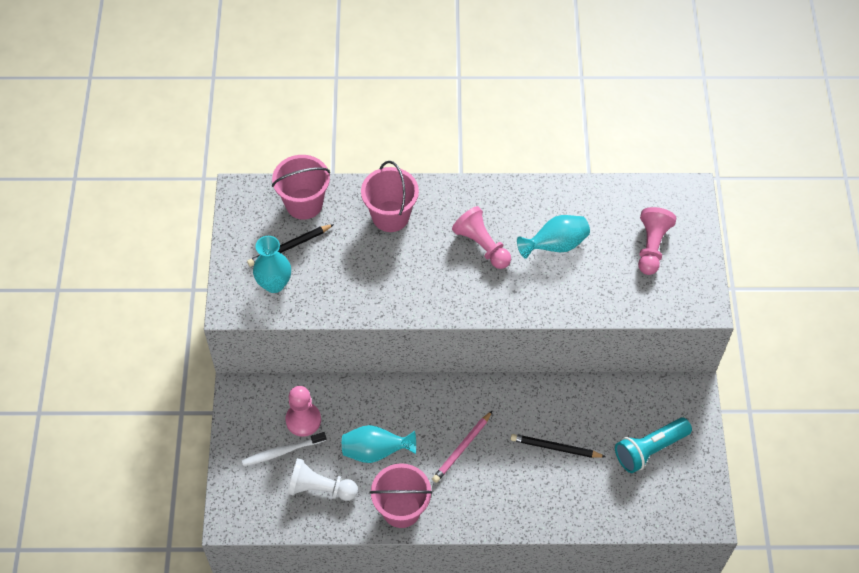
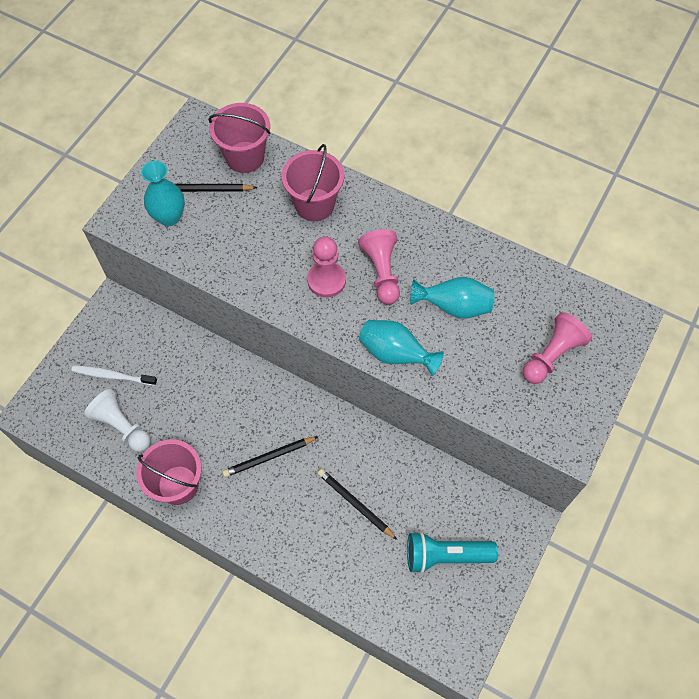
camera: 30 degrees right, 5 degrees up
pink pawn [285,386,321,437] -> pink pawn moved to [307,237,346,298]
turquoise vase [342,425,416,463] -> turquoise vase moved to [359,320,444,376]
pink pencil [432,410,493,483] -> black pencil [222,436,319,477]

